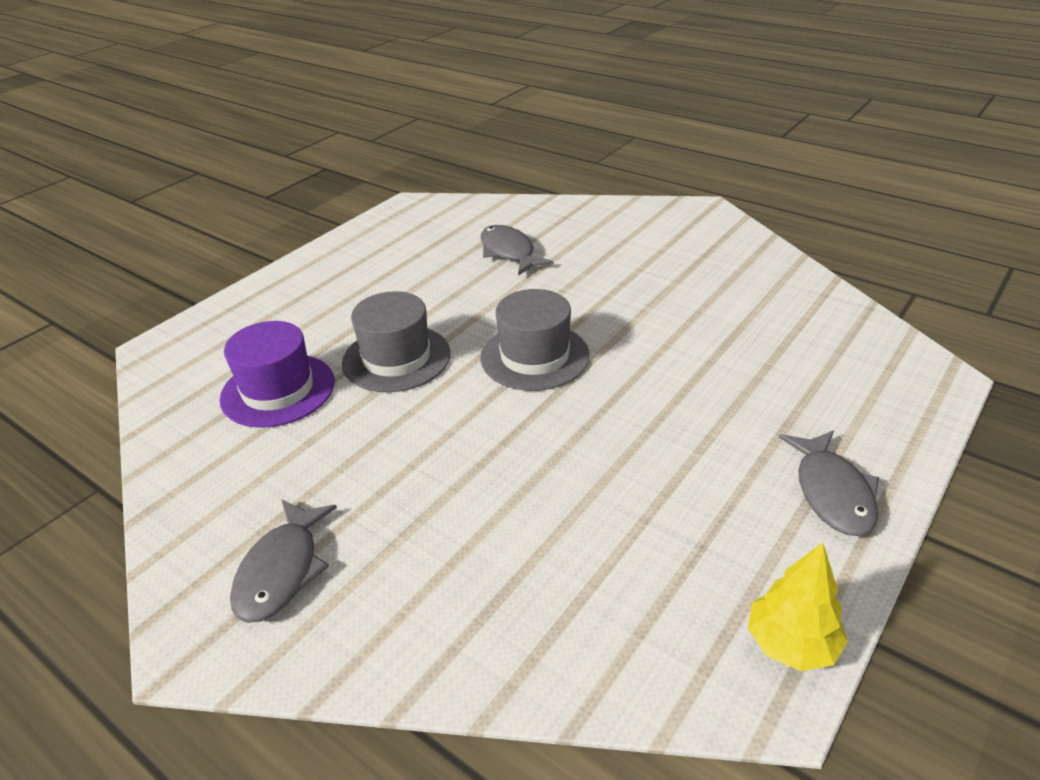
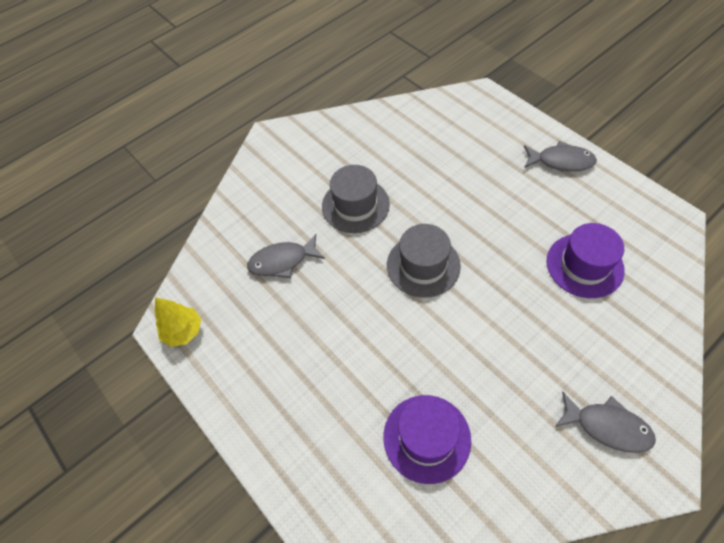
camera: 75 degrees left, 20 degrees up
grey hat [342,291,451,392] -> grey hat moved to [322,165,390,233]
yellow tree [748,542,848,671] -> yellow tree moved to [155,297,201,347]
none -> purple hat [547,223,625,298]

